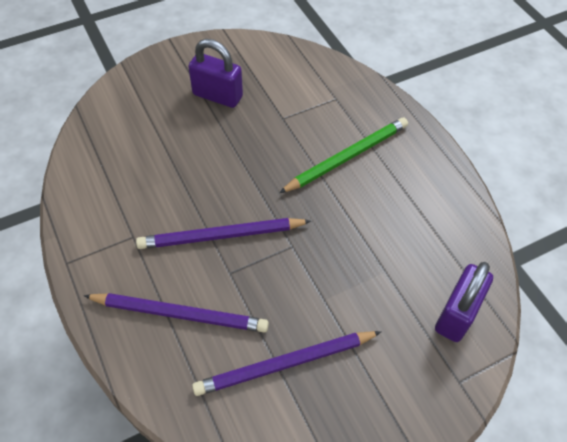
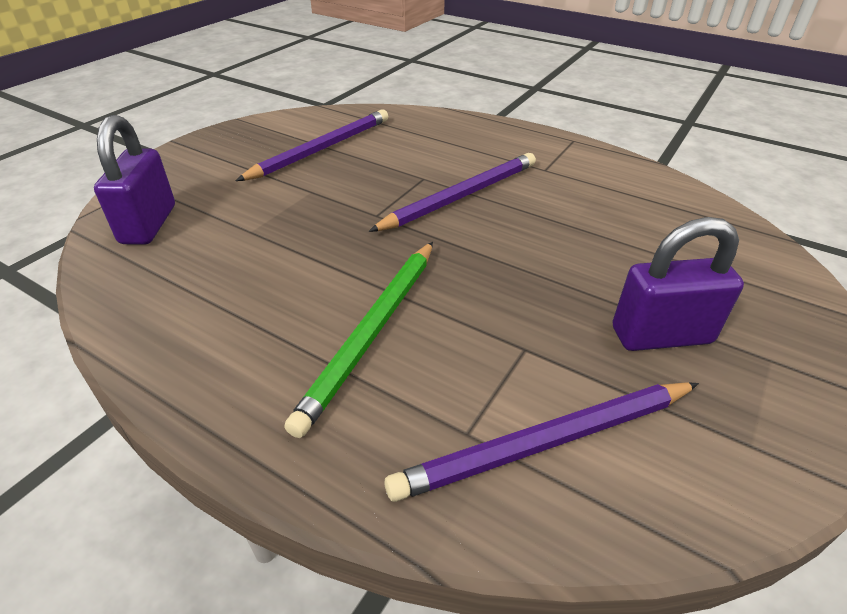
camera: 150 degrees right, 15 degrees down
purple pencil [83,293,269,333] -> purple pencil moved to [384,382,699,502]

